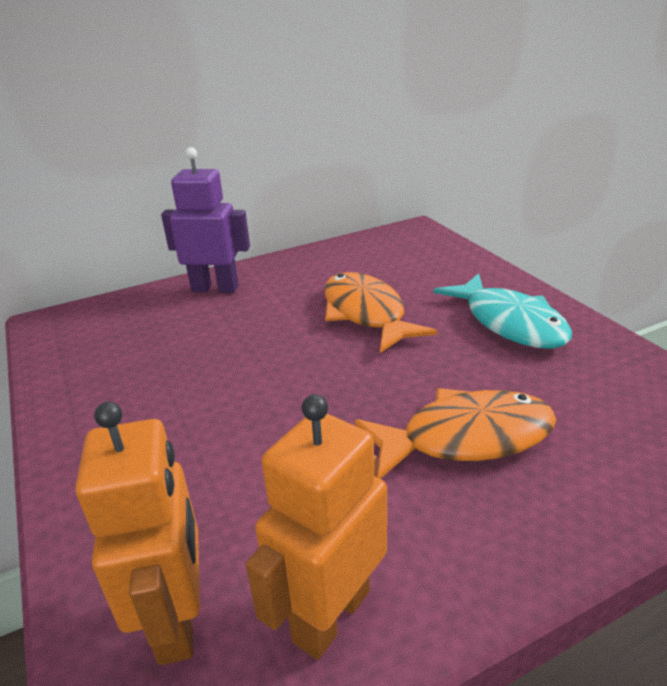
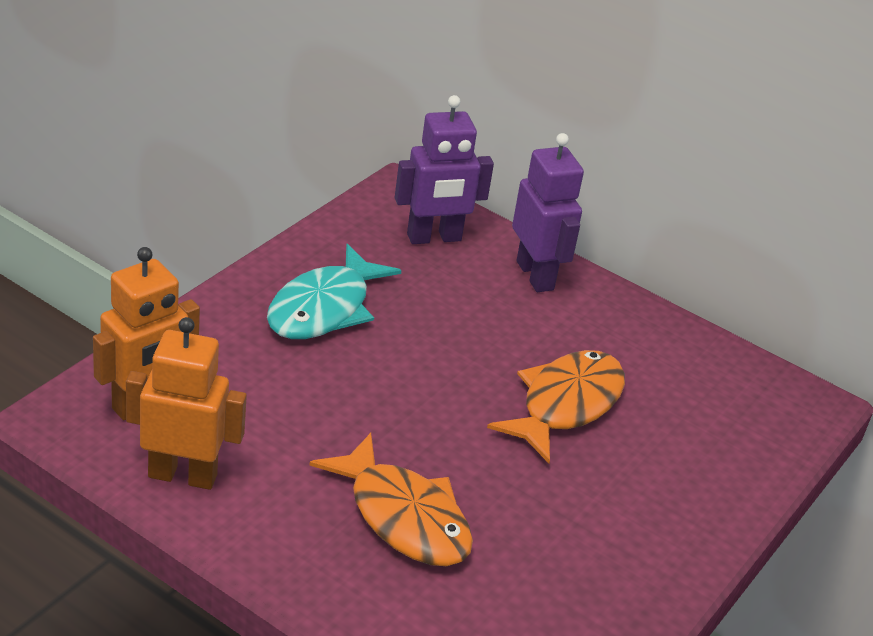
camera: 55 degrees right, 5 degrees up
turquoise fish [433,273,572,349] -> turquoise fish moved to [267,244,402,339]
none -> purple robot [395,95,494,244]

